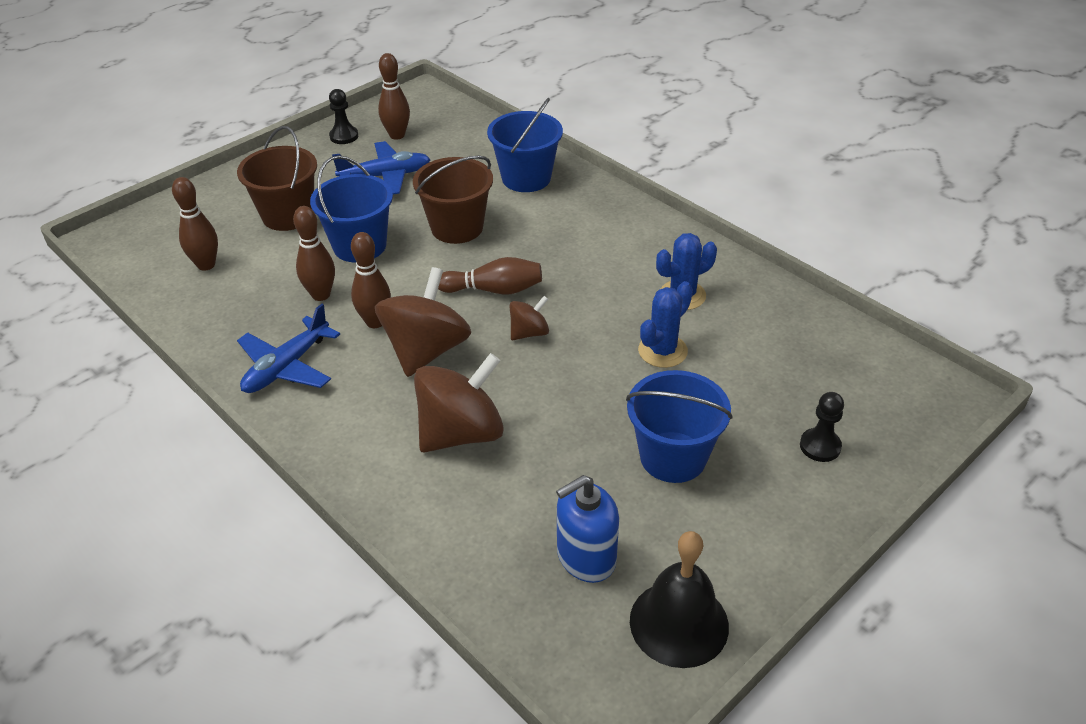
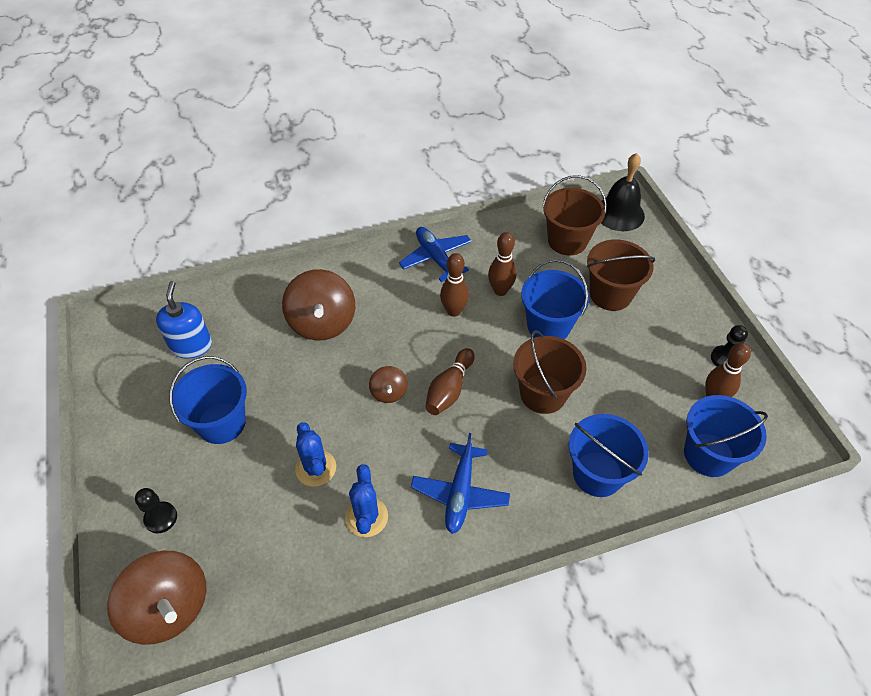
camera: 115 degrees right, 10 degrees up
brown bowling pin [172,177,218,271] -> brown bucket [542,175,607,256]
blue plane [332,141,431,194] -> blue plane moved to [411,433,510,534]
brown spinning top [375,267,471,377] -> brown spinning top moved to [107,551,206,645]
black bell [630,531,729,668] -> black bell moved to [601,153,645,231]
none -> blue bucket [684,395,768,477]

